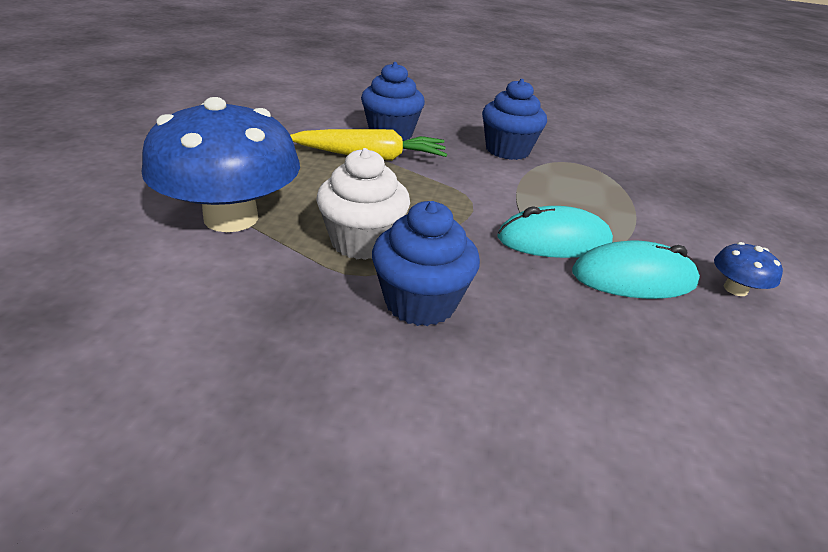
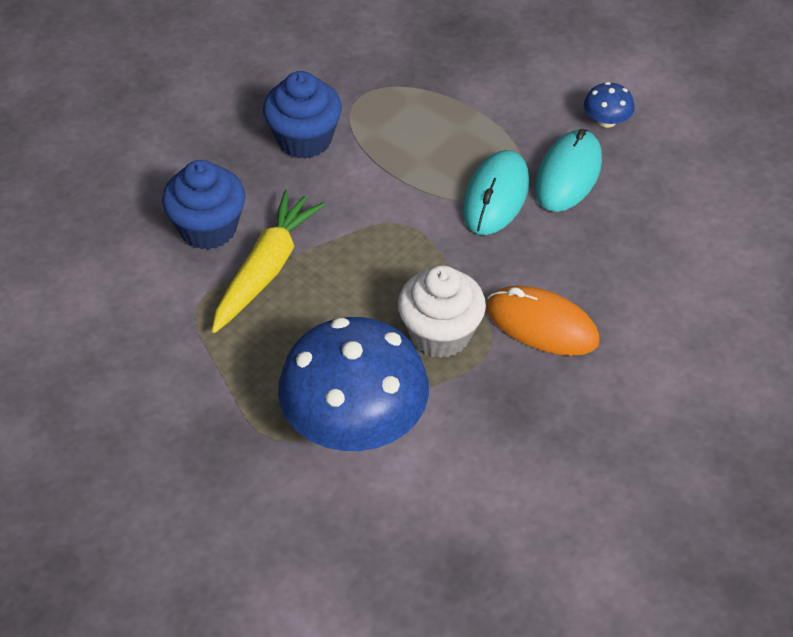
camera: 60 degrees left, 15 degrees up
blue cupcake [372,201,480,326] -> orange mouse [486,286,600,356]

